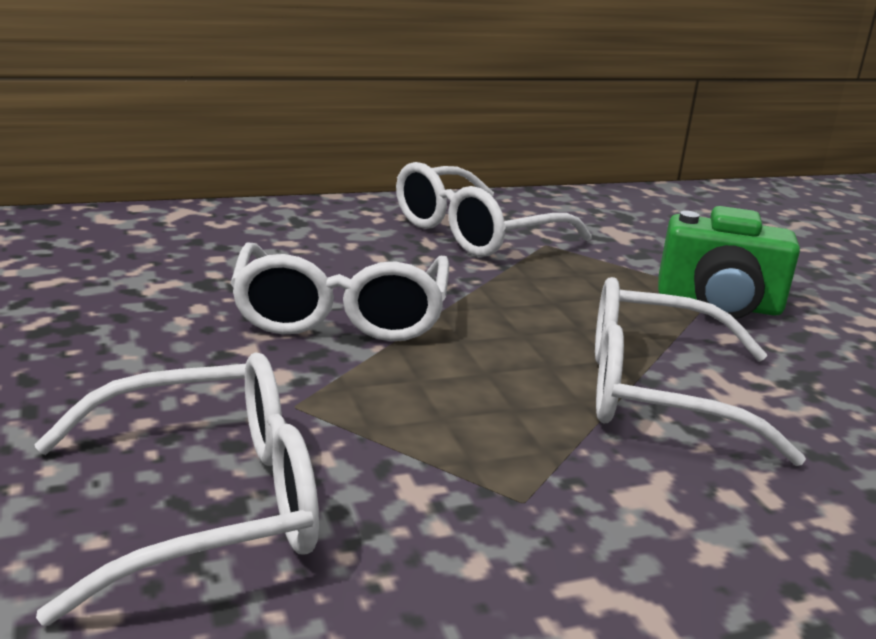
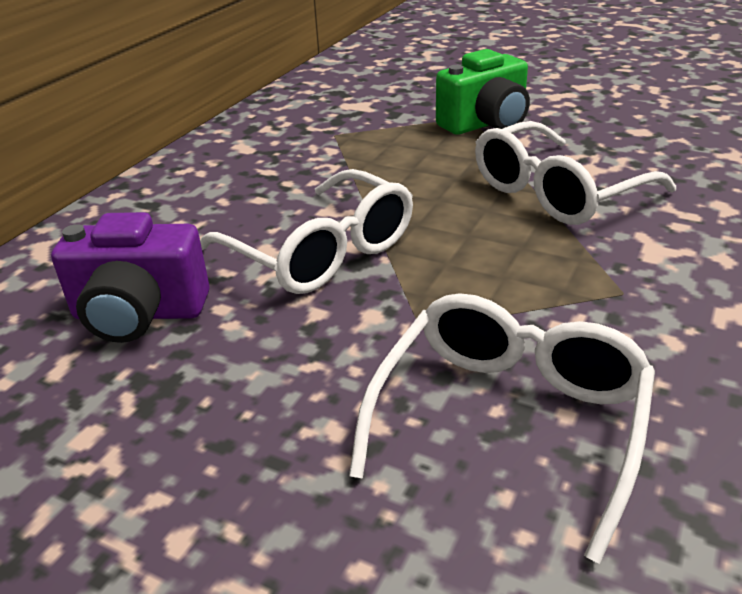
camera: 40 degrees left, 10 degrees up
white glasses [396,162,592,257] -> none
none -> purple camera [51,212,210,343]

